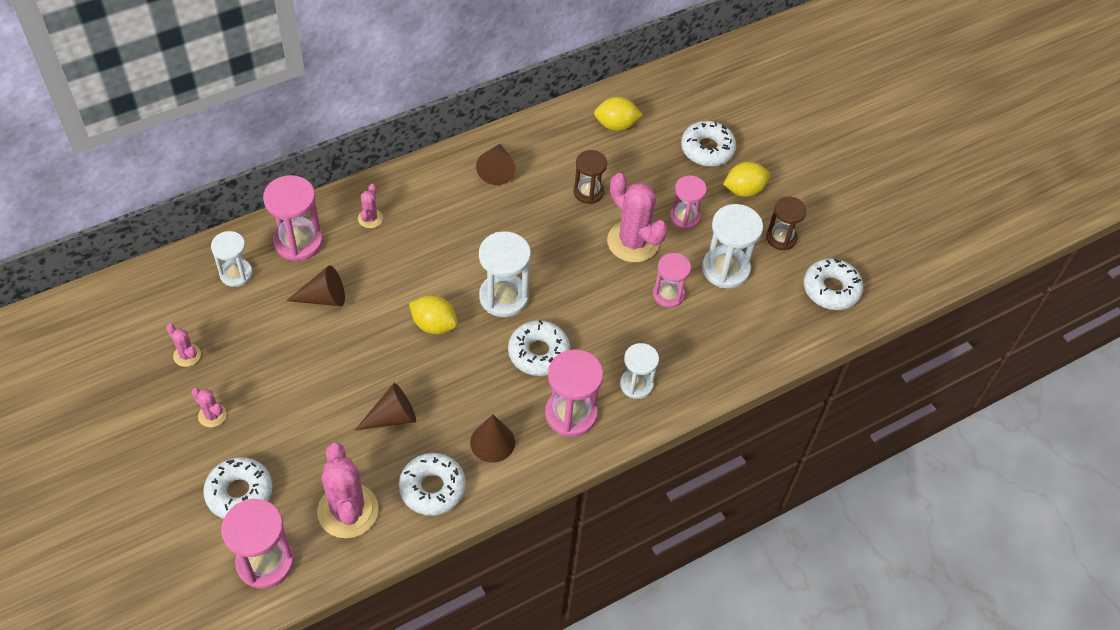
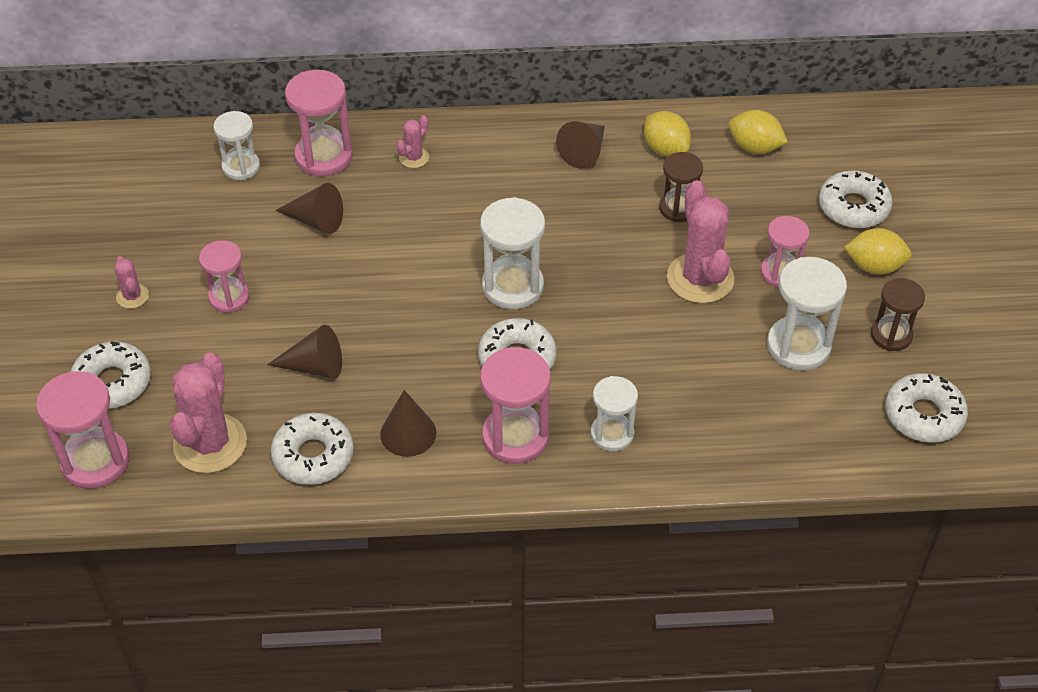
camera: 30 degrees right, 5 degrees down
pink cactus [166,323,201,367] -> none
yellow lemon [409,295,458,334] -> yellow lemon moved to [644,111,691,157]
pink hourglass [653,253,691,308] -> pink hourglass moved to [199,240,250,313]

